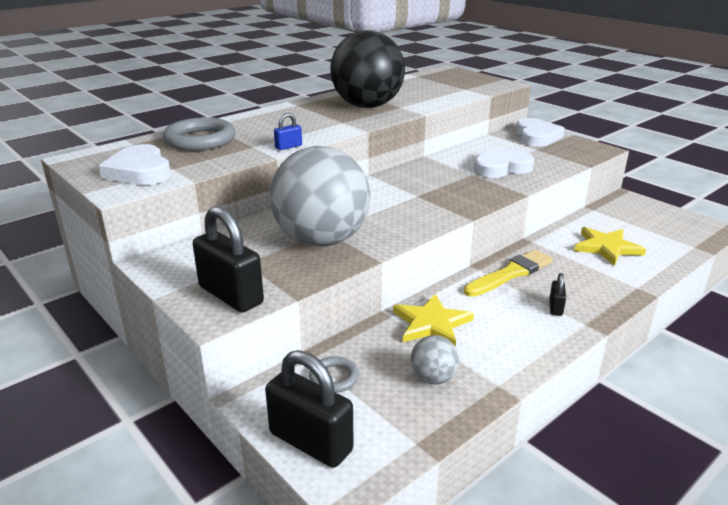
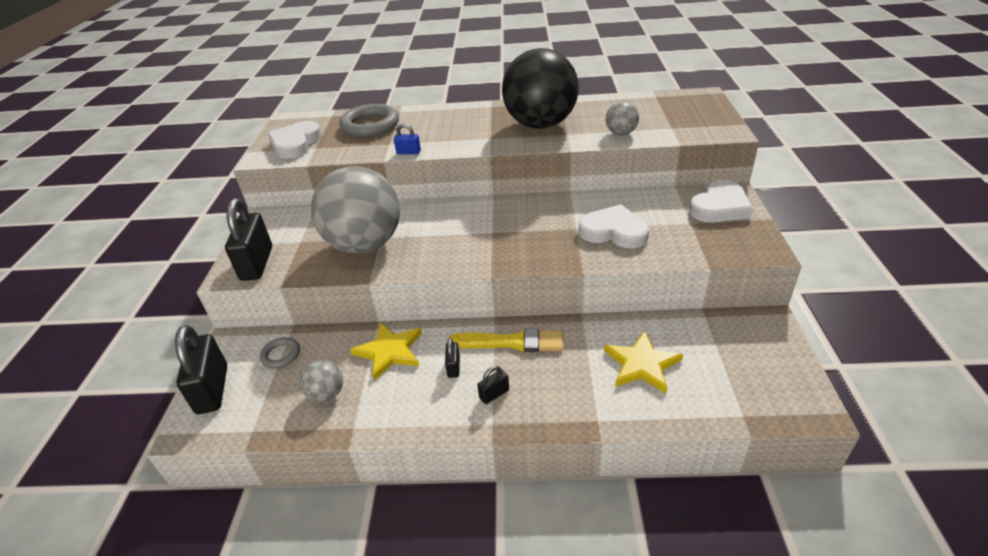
camera: 45 degrees right, 10 degrees up
none -> black padlock [445,338,460,378]
none -> grey ball [606,101,639,135]

